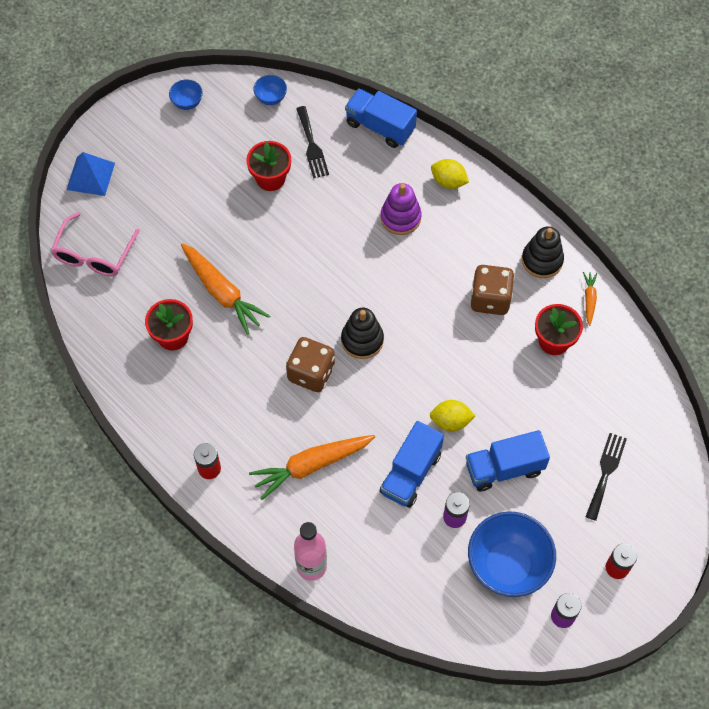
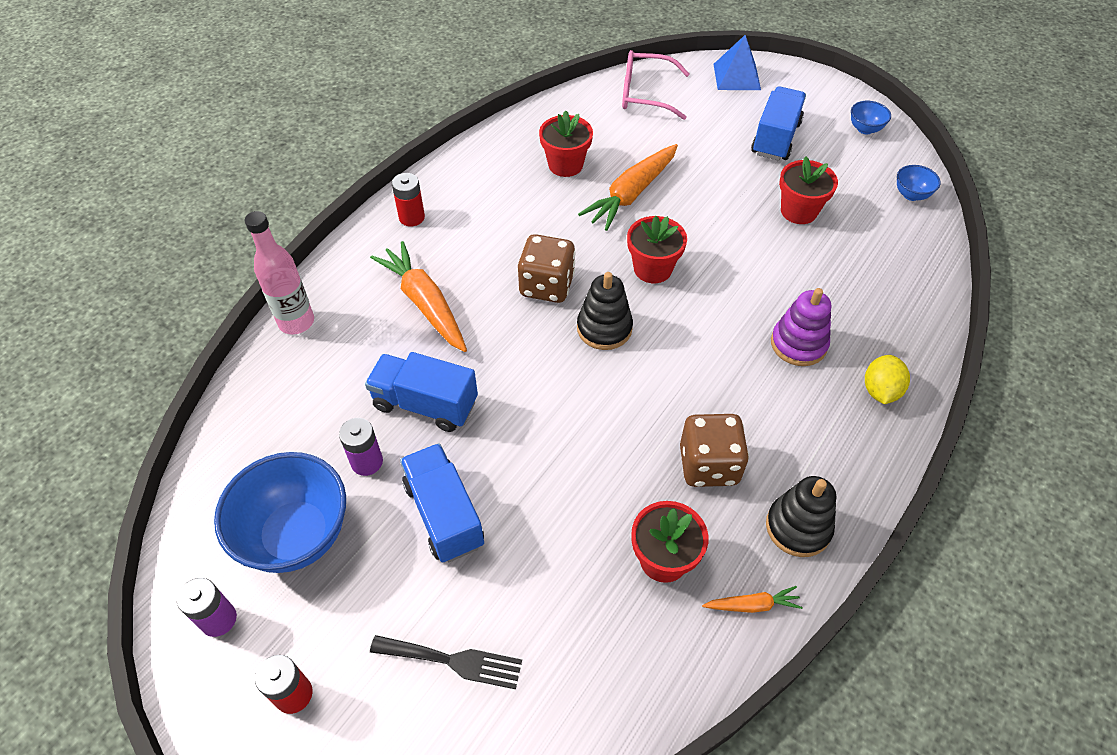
camera: 80 degrees right, 10 degrees down
black fork [296,106,329,178] -> none
blue truck [345,89,417,148] -> blue truck moved to [751,86,806,161]
yellow lemon [430,400,475,431] -> none
none -> red flower pot [627,216,687,283]

